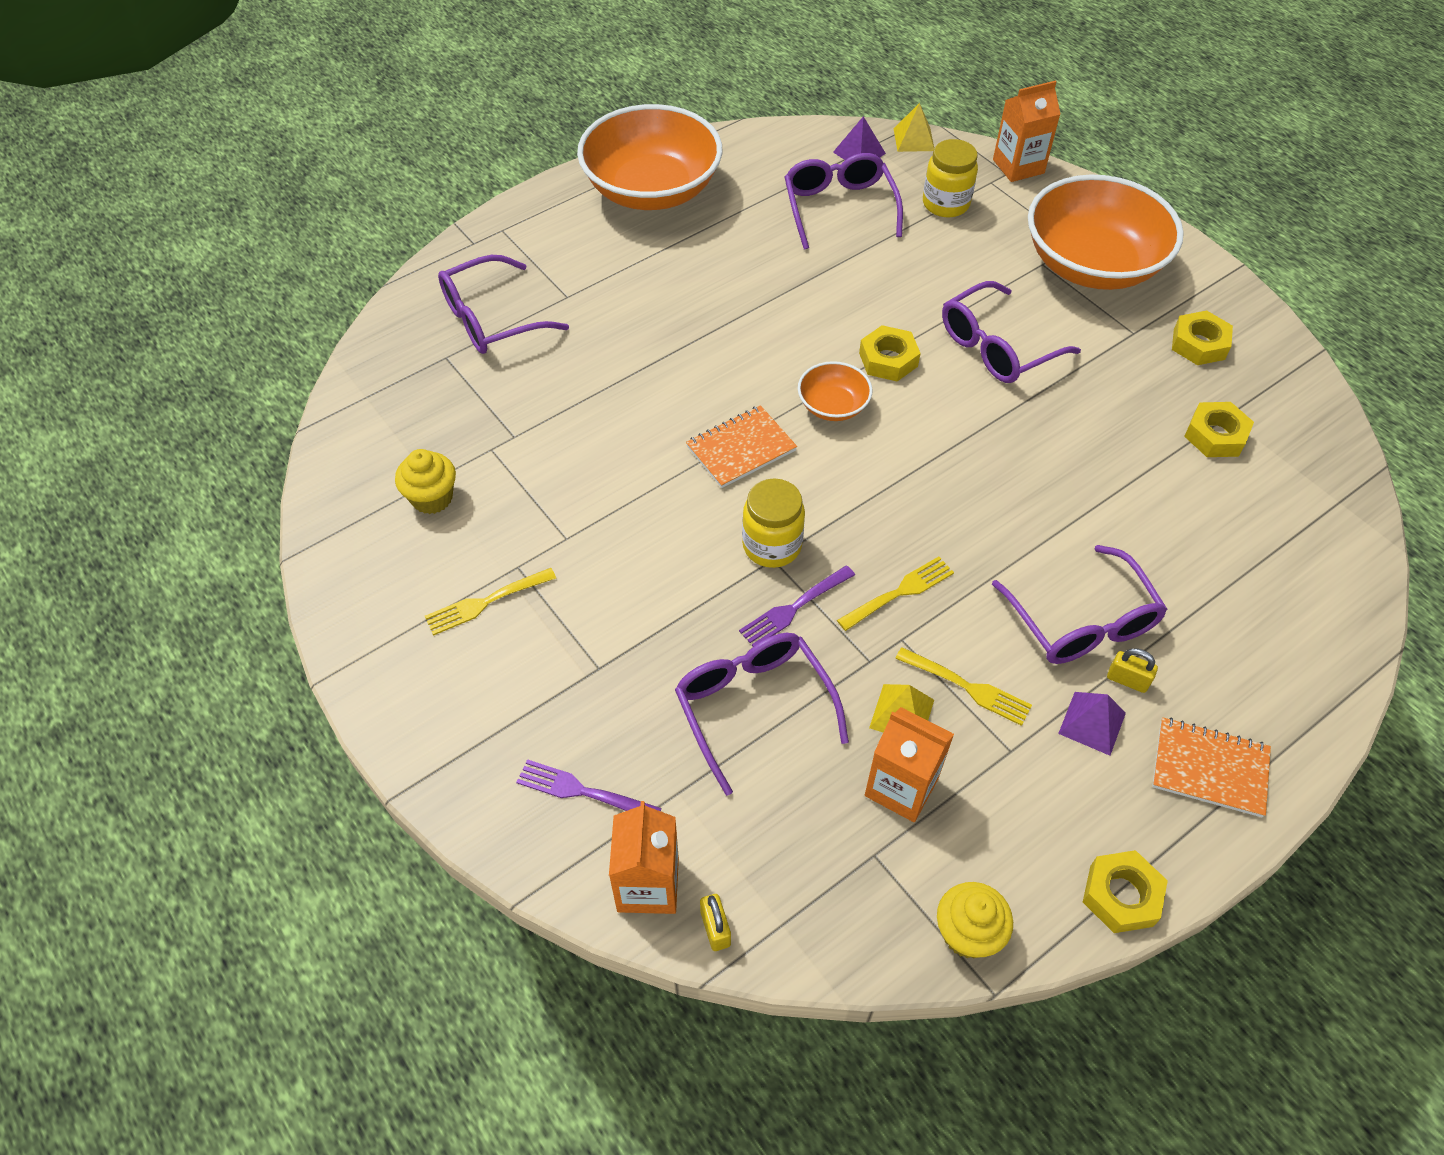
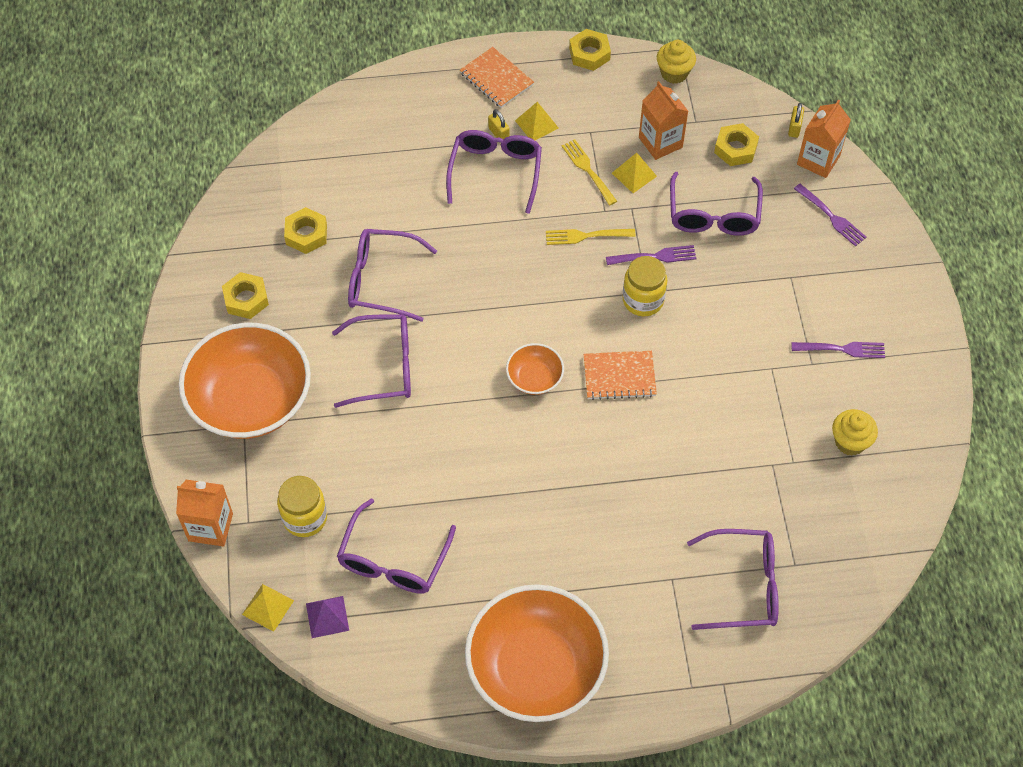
camera: 150 degrees left, 5 degrees up
yellow fork [425,568,556,636] -> purple fork [791,342,885,358]
yellow nut [859,325,921,381] -> yellow nut moved to [714,123,759,166]
purple pyramid [1058,692,1126,756] -> yellow pyramid [515,102,558,140]
none -> purple glasses [348,229,437,322]

